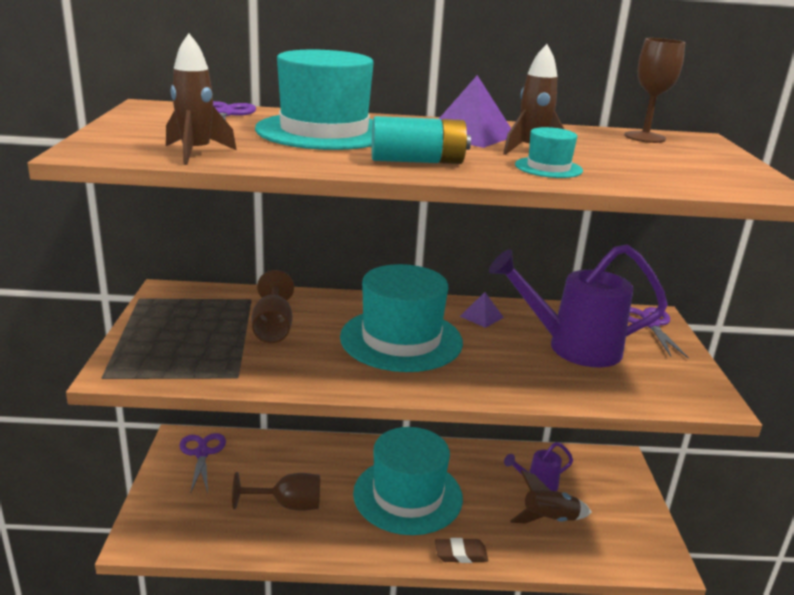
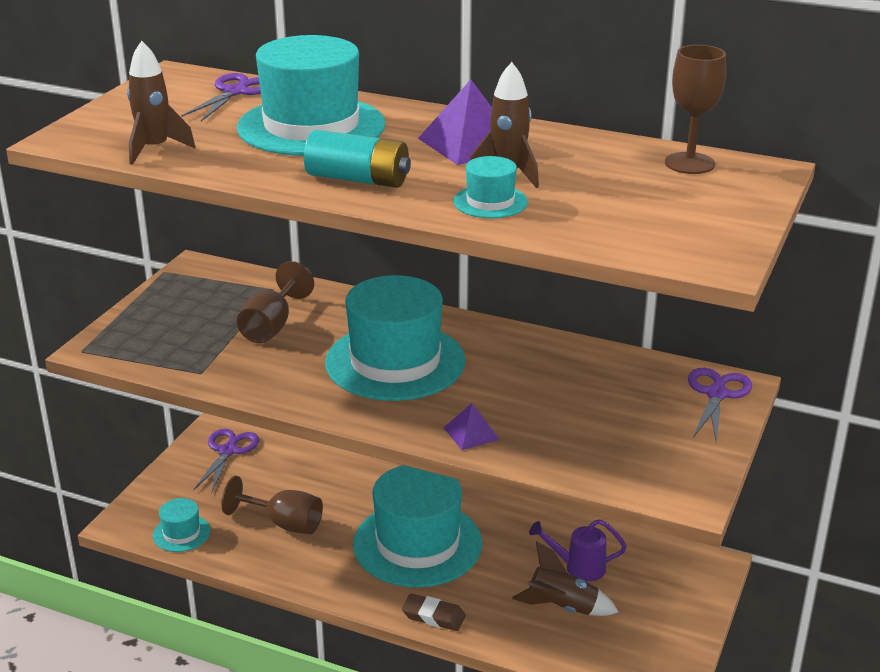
camera: 25 degrees right, 5 degrees up
purple pyramid [460,292,504,328] -> purple pyramid moved to [444,403,500,450]
purple watering can [489,244,668,367] -> none
none -> turquoise hat [153,498,211,552]

